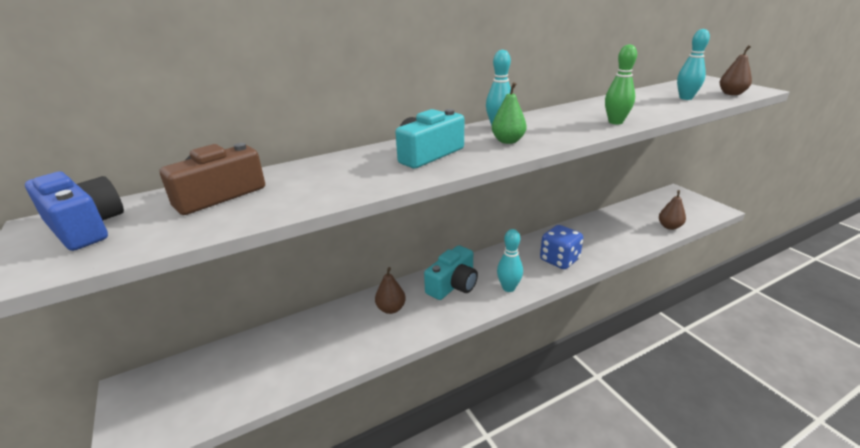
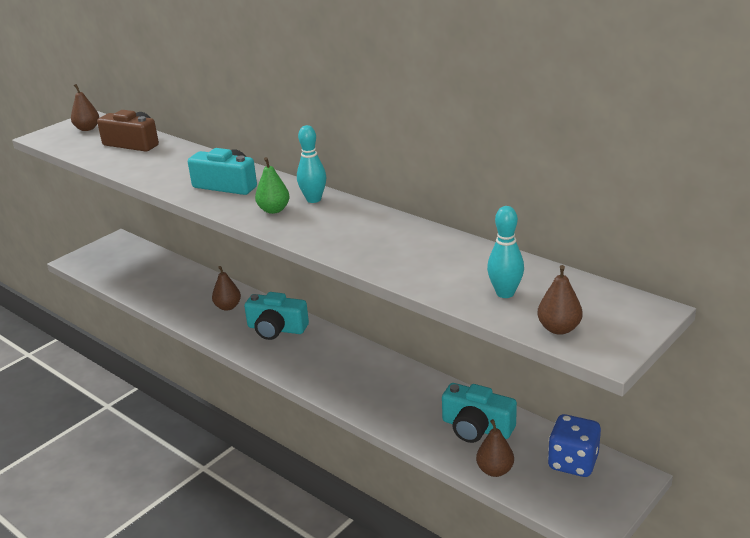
camera: 70 degrees right, 0 degrees up
blue camera [25,171,124,251] -> brown pear [71,84,99,131]
turquoise bowling pin [497,229,523,292] -> none
blue dice [540,225,583,269] -> blue dice moved to [548,414,601,477]
green bowling pin [605,44,637,124] -> none
none -> turquoise camera [442,383,517,443]

